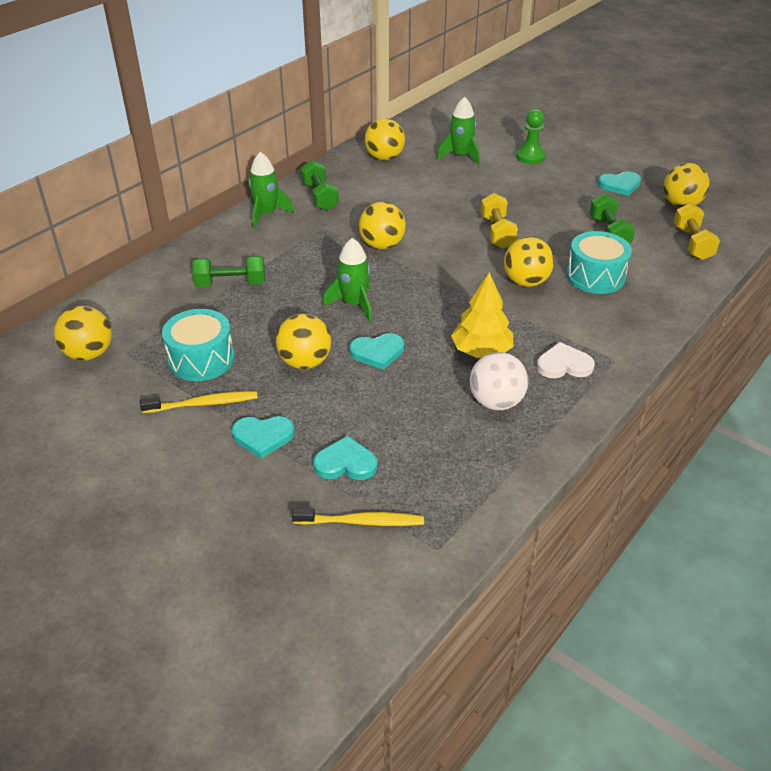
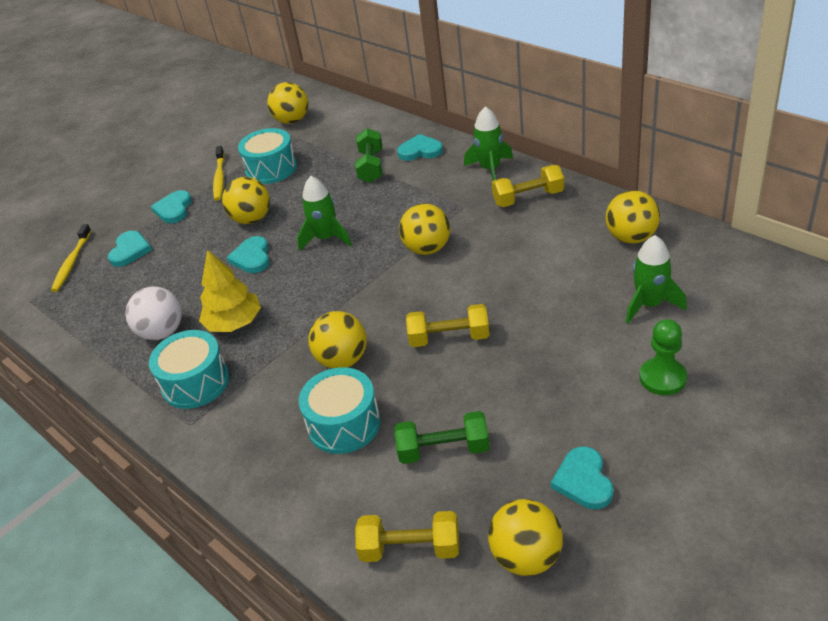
camera: 100 degrees right, 0 degrees up
green dumbbell [300,160,339,211] -> yellow dumbbell [492,165,564,207]
white heart [537,342,595,378] -> turquoise drum [149,330,229,409]
none -> turquoise heart [397,134,443,161]

